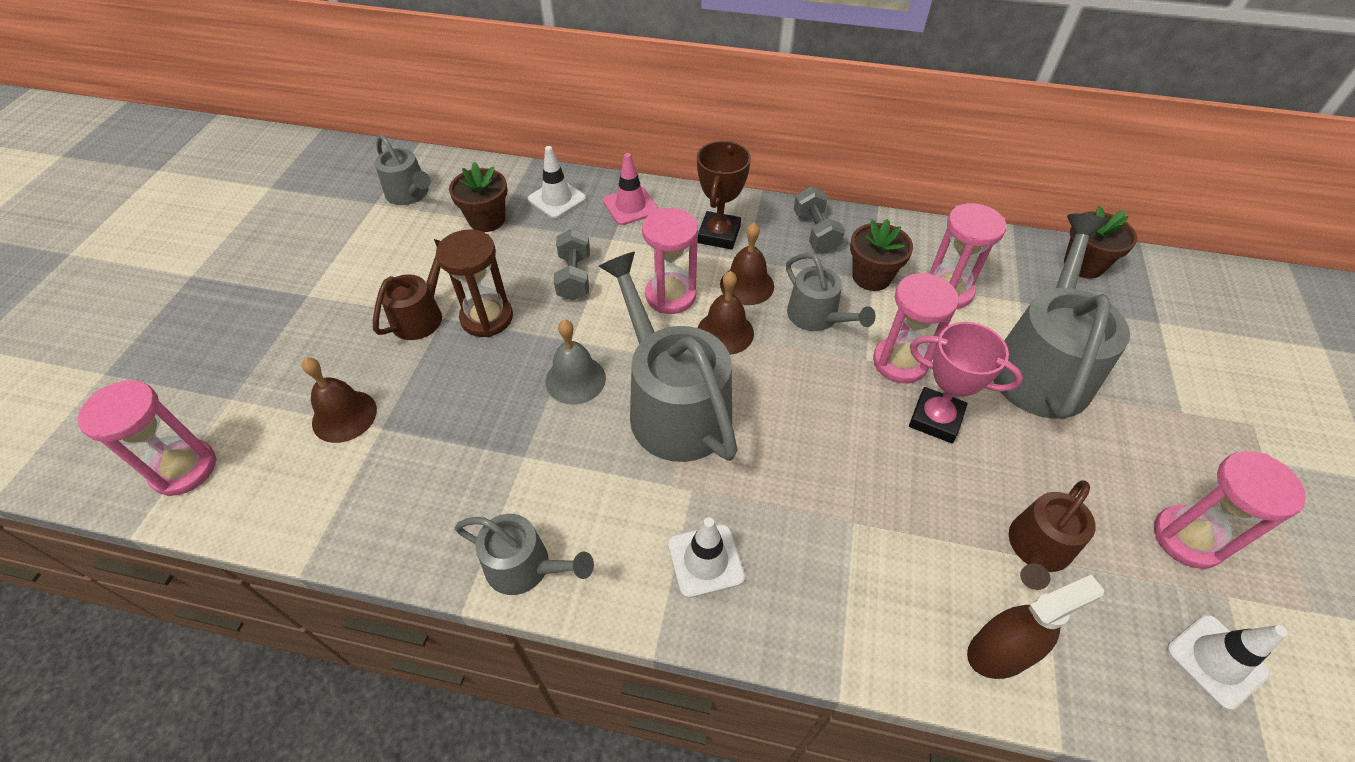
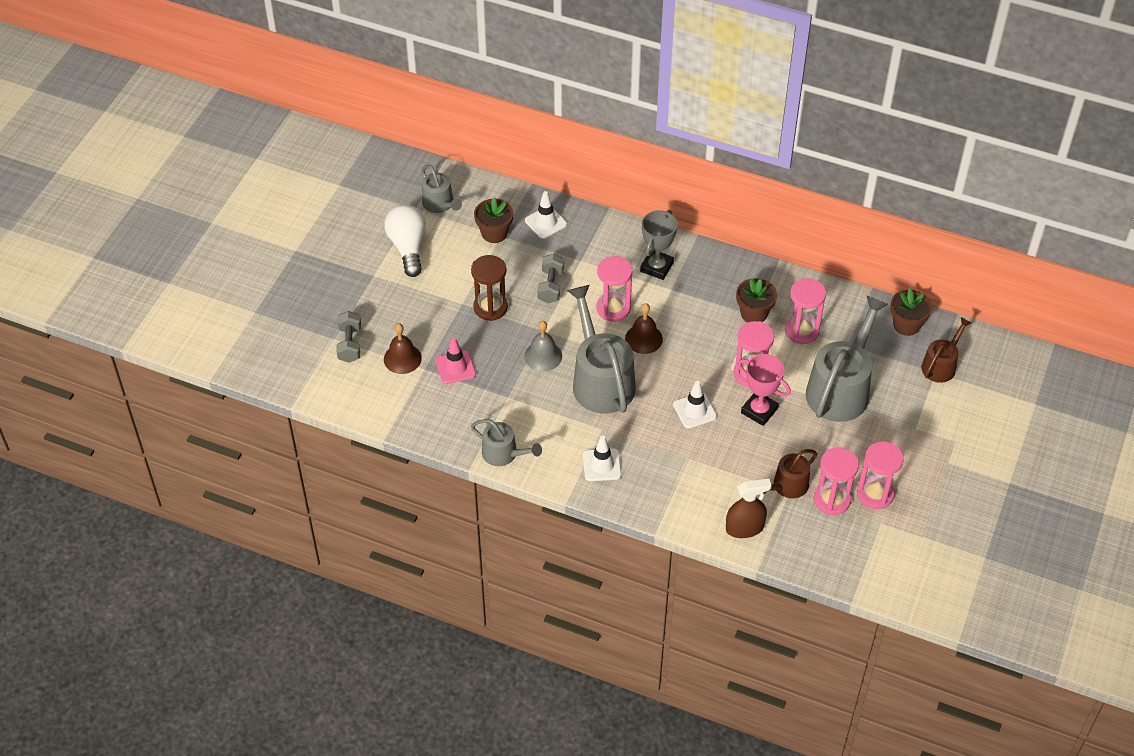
camera: 10 degrees right, 0 degrees up
pink hourglass [78,380,217,496] -> pink hourglass moved to [814,447,859,515]
brown watering can [373,239,442,340] -> brown watering can moved to [922,317,971,383]
pink traffic cone [603,153,659,225] -> pink traffic cone moved to [436,337,476,384]
brown trophy [697,141,751,249] -> grey trophy [640,210,677,280]
brown bell [720,223,774,305] -> none
grey watering can [786,253,876,331] -> none
grey dumbbell [794,186,845,253] -> grey dumbbell moved to [336,311,361,363]
white traffic cone [1167,615,1288,710] -> white traffic cone moved to [673,380,717,429]
none -> white light bulb [384,204,426,277]

